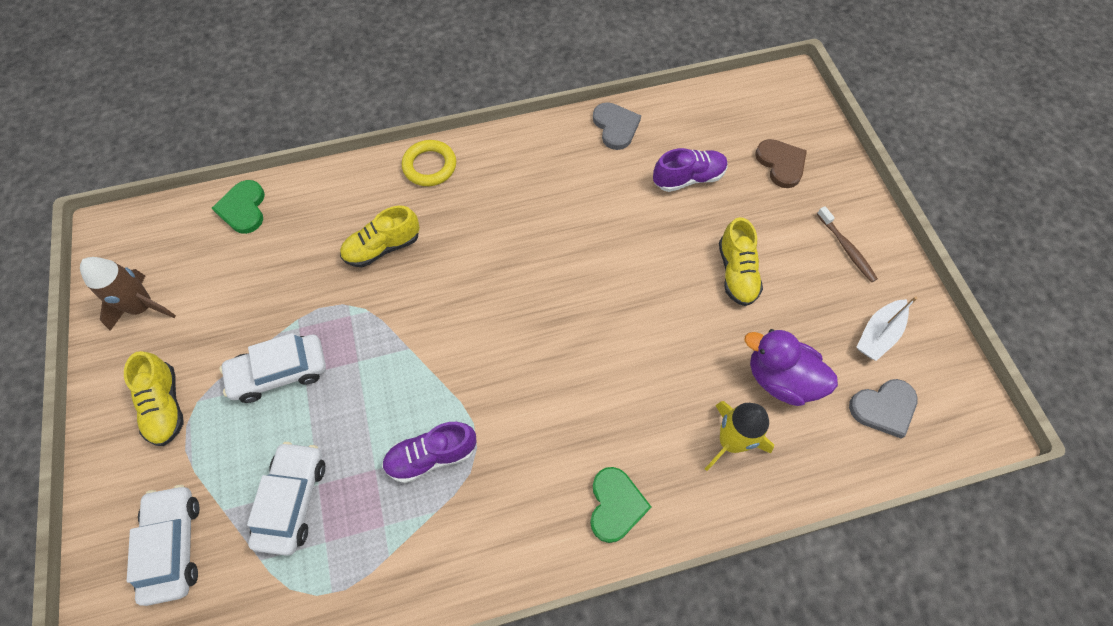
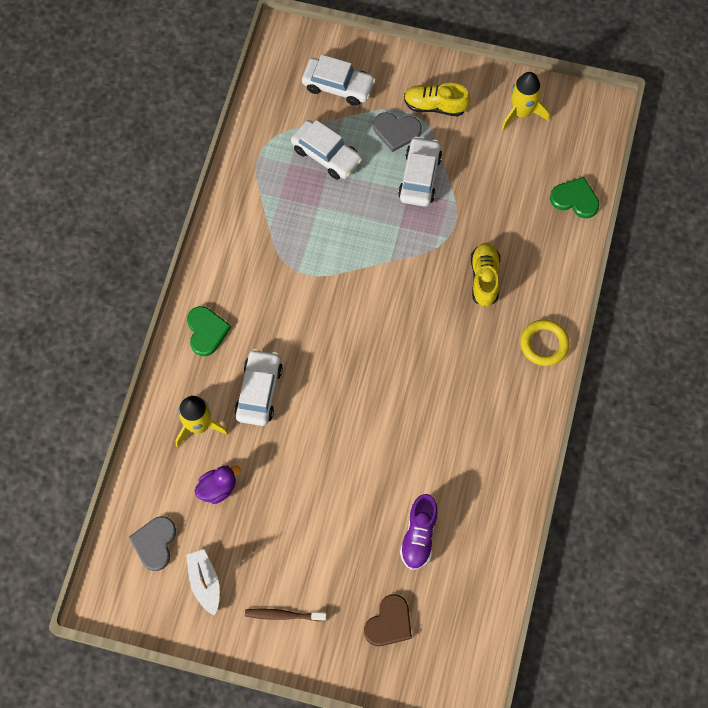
camera: 120 degrees right, 5 degrees up
brown rocket [80,257,176,331] -> yellow rocket [502,72,549,130]
purple shoe [382,422,477,483] -> none
green heart [590,467,651,543] -> green heart turned 135 degrees counterclockwise [187,306,231,356]
grey heart [593,102,641,150] -> grey heart moved to [373,112,422,152]
yellow shoe [719,217,763,306] -> none
purple duck [745,329,838,406] -> purple duck [195,465,240,504], size x0.66
brown heart [755,139,807,188] -> brown heart turned 60 degrees counterclockwise [364,594,412,646]
none -> white car [234,349,283,426]

